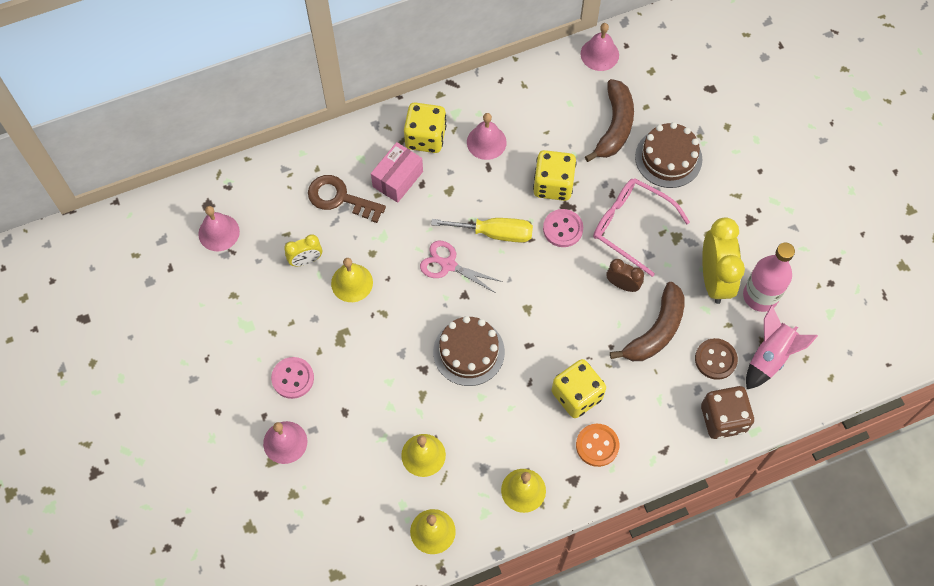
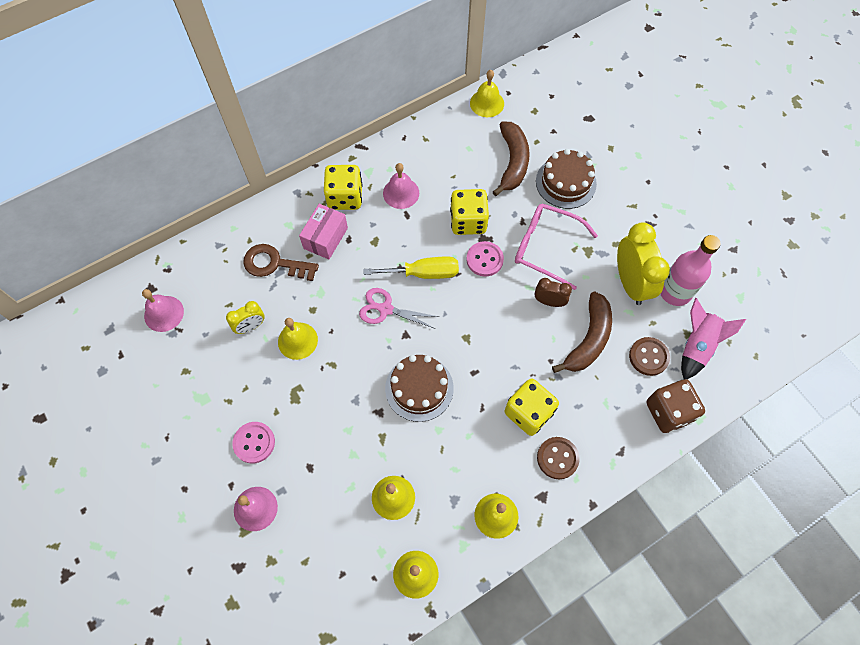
camera: 10 degrees left, 0 degrees up
orange button [576,424,619,467] -> brown button [537,437,580,479]
pink bell [581,23,619,71] -> yellow bell [470,70,504,117]

